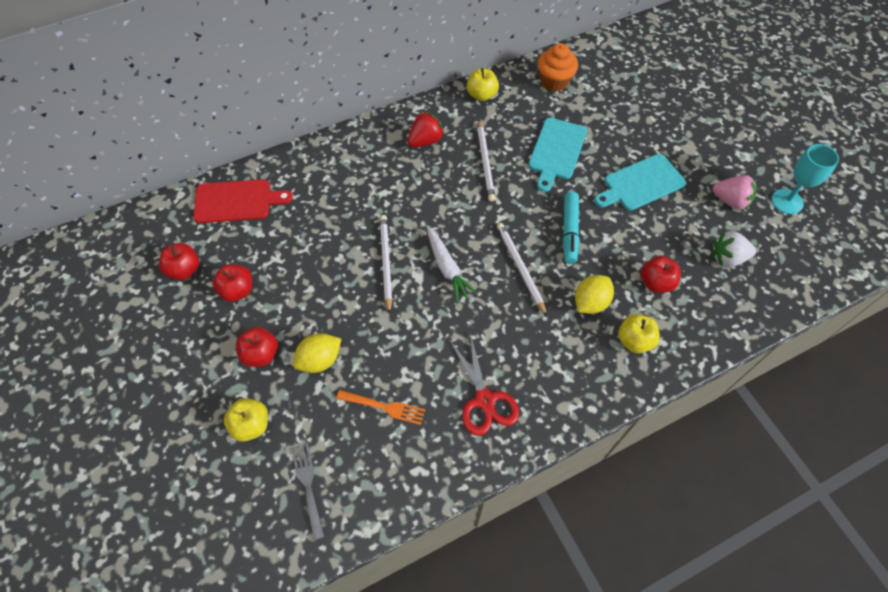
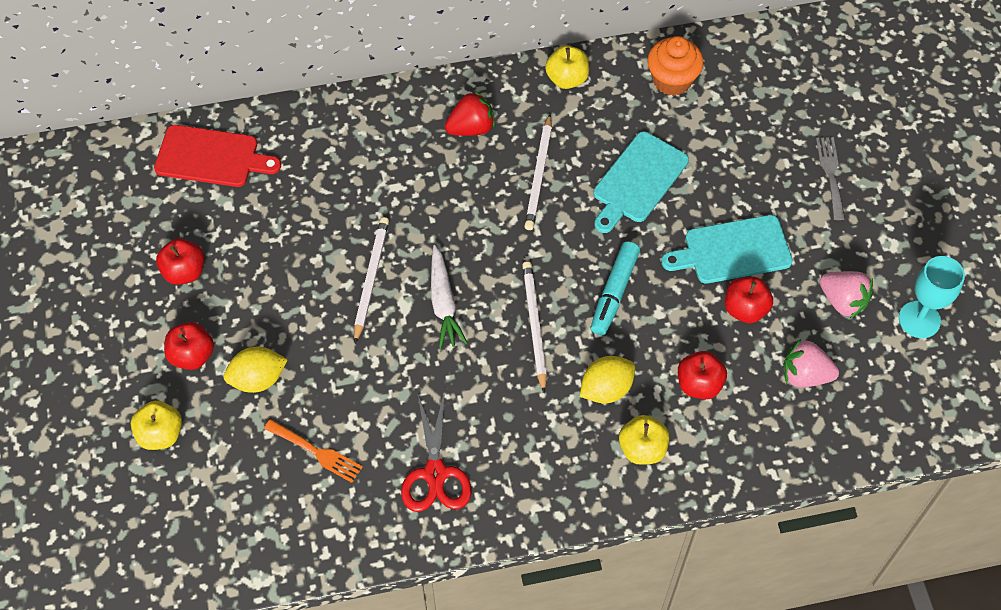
camera: 15 degrees right, 0 degrees up
red apple [159,243,199,280] -> red apple moved to [725,277,773,323]
grey fork [291,443,324,540] -> grey fork moved to [816,137,845,220]
white strawberry [712,231,756,267] -> pink strawberry [783,339,839,387]

